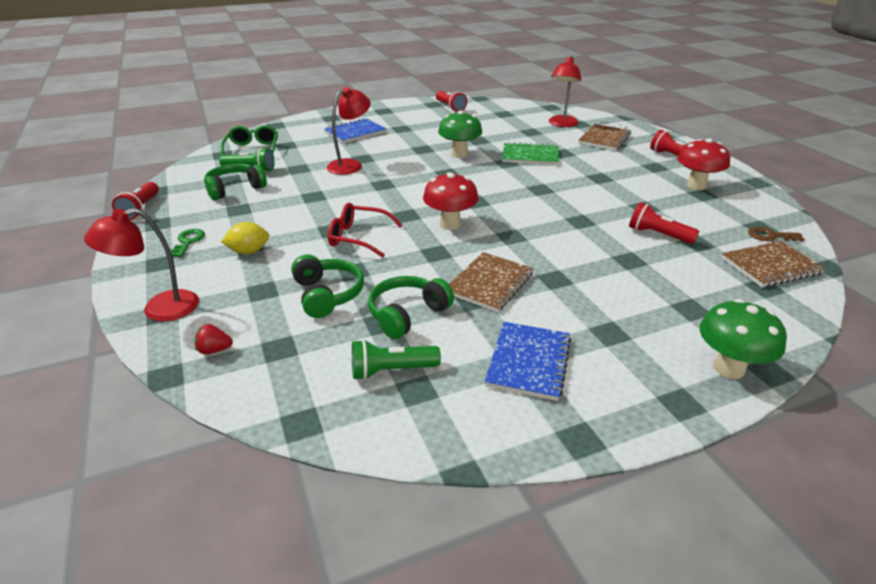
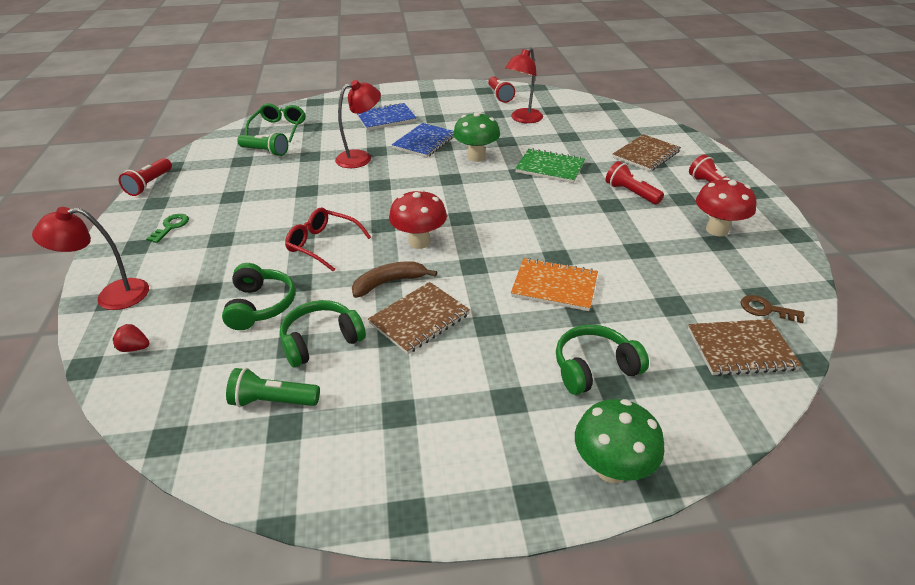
camera: 15 degrees right, 5 degrees up
green headphones [204,164,267,200] -> green headphones moved to [556,325,649,395]
yellow lemon [221,222,269,254] -> none
blue notebook [485,322,571,401] -> blue notebook moved to [392,123,454,158]
red lamp [549,56,581,127] -> red lamp moved to [505,47,543,123]
red flashlight [629,202,700,244] -> red flashlight moved to [606,161,664,205]
none -> brown banana [352,261,437,298]
none -> orange notebook [511,258,598,311]

